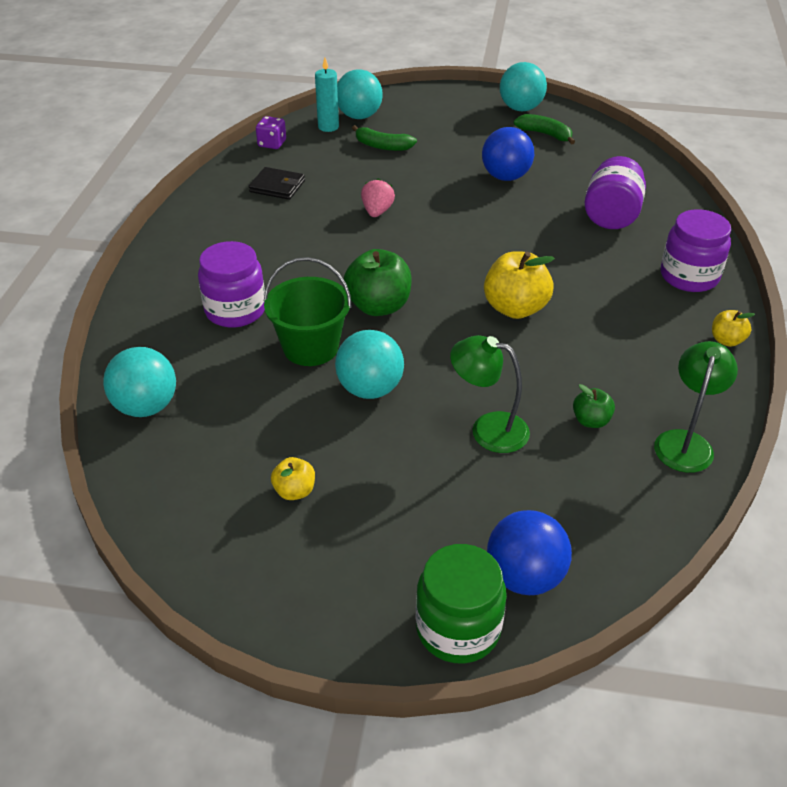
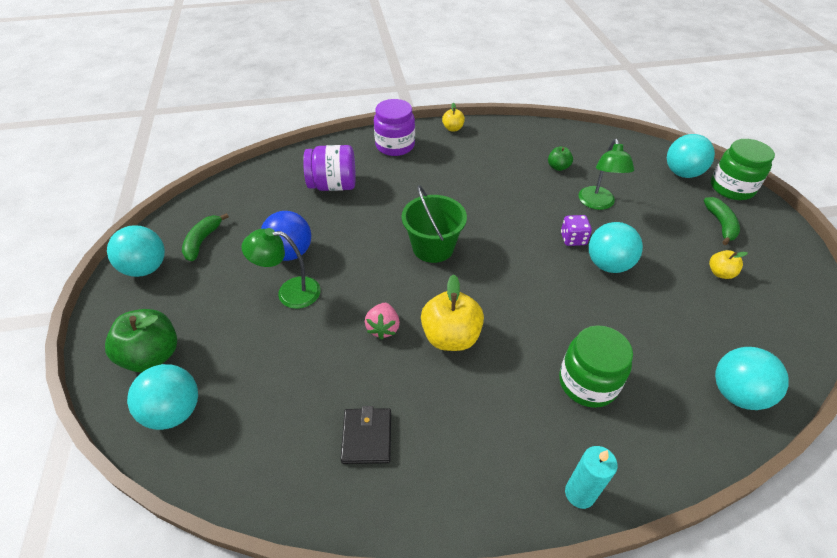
camera: 110 degrees left, 5 degrees up
purple jar [198,241,265,327] -> green jar [559,325,633,408]
purple dice [256,116,286,149] -> purple dice moved to [561,215,592,246]
green bucket [264,257,352,366] -> green bucket moved to [402,185,467,263]
turquoise candle [315,58,339,132] -> turquoise candle moved to [565,446,617,509]
green apple [344,249,412,316] -> green apple moved to [105,309,177,372]
green banana [352,125,417,151] -> green banana moved to [704,197,740,245]
pink strawberry [361,178,395,217] -> pink strawberry turned 75 degrees counterclockwise [365,303,400,340]
yellow apple [484,251,555,319] -> yellow apple moved to [421,274,484,351]
blue ball [487,510,572,595] -> turquoise ball [667,134,715,178]
green lamp [654,341,738,473] -> green lamp moved to [241,228,320,309]

